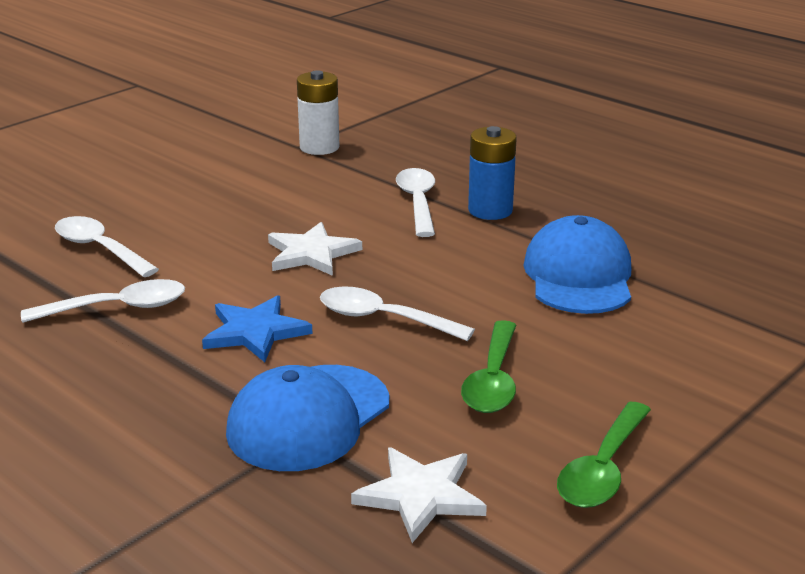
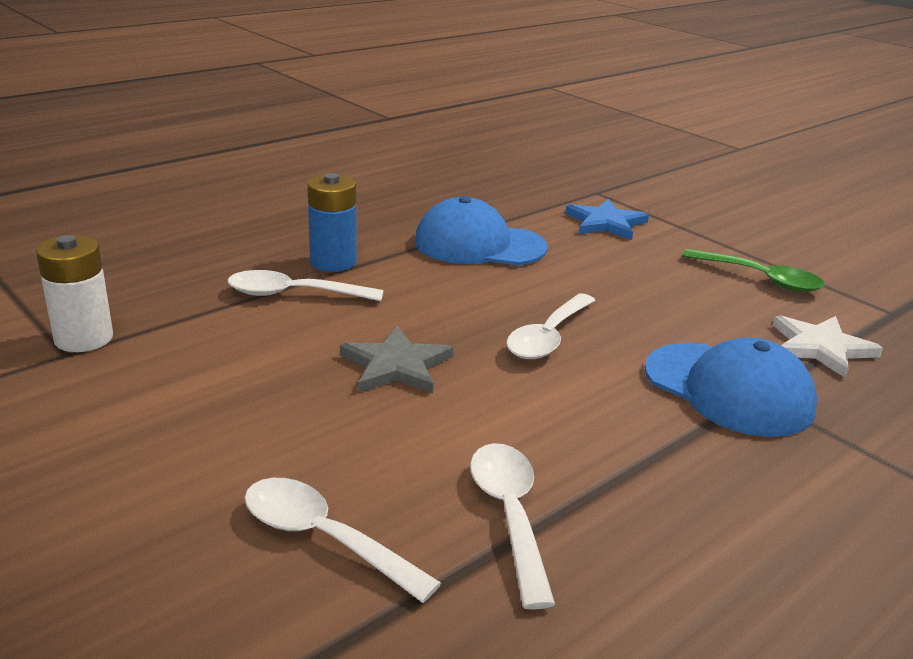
camera: 85 degrees left, 0 degrees up
white spoon [55,216,159,277] -> white spoon turned 75 degrees clockwise [244,478,441,603]
blue star [202,295,312,362] -> blue star moved to [565,199,649,240]
white star [268,222,362,276] -> grey star [340,326,454,393]
green spoon [461,320,516,413] -> none

